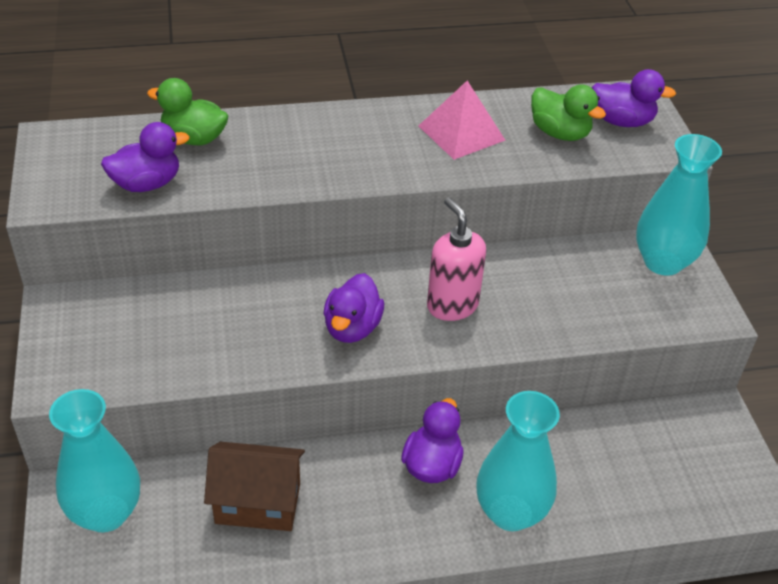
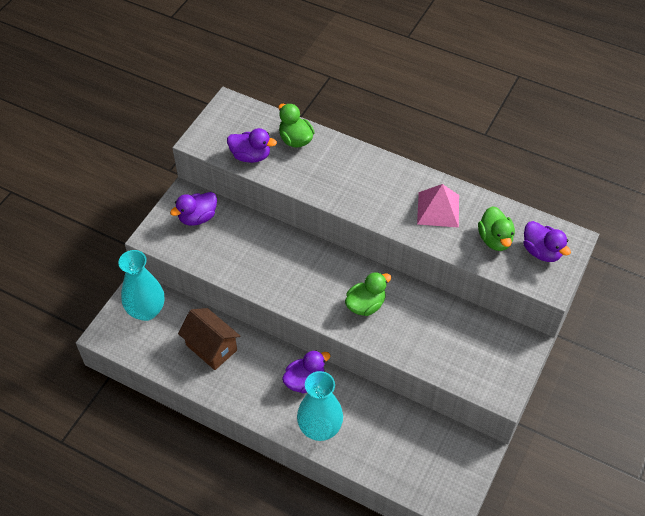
camera: 40 degrees right, 10 degrees up
purple duck [323,273,384,343] -> purple duck moved to [170,192,217,225]
pink soap dispenser [427,198,486,321] -> green duck [345,272,391,316]
turquoise vase [636,134,722,276] -> none

